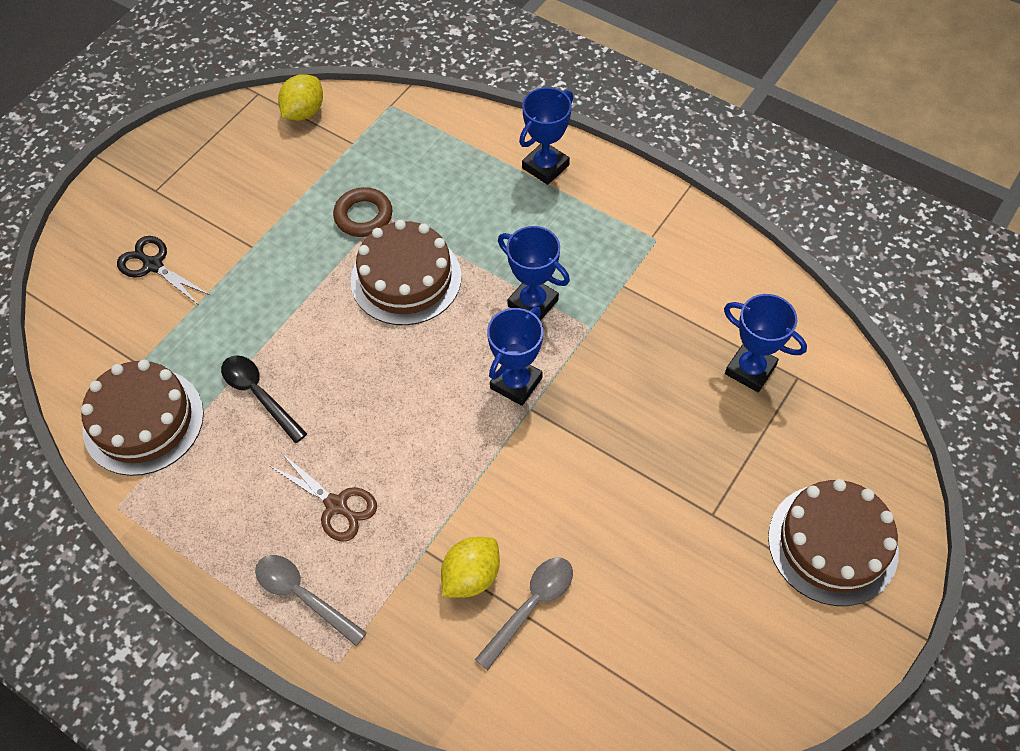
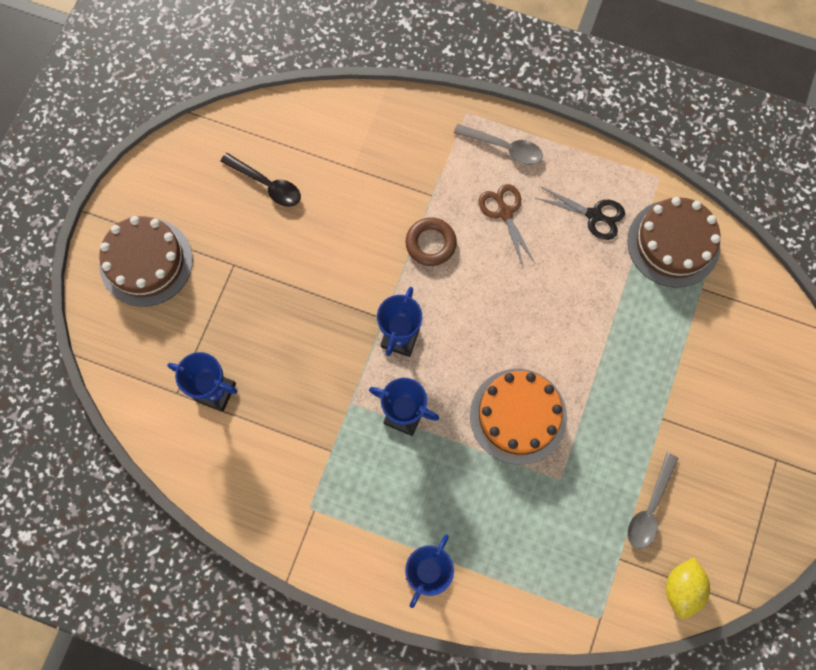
camera: 165 degrees right, 15 degrees up
black scissors [117,236,211,304] -> black scissors moved to [536,186,625,240]
black spoon [221,355,307,443] -> black spoon moved to [220,153,301,207]
brown scissors [270,454,377,542] -> brown scissors turned 45 degrees clockwise [479,184,535,267]
brown ring [333,187,392,237] -> brown ring moved to [406,217,457,266]
brown cake [351,220,462,325] -> orange cake [470,369,567,465]
yellow lemon [441,537,500,598] -> none
grey spoon [475,557,573,670] -> grey spoon moved to [627,453,678,549]

